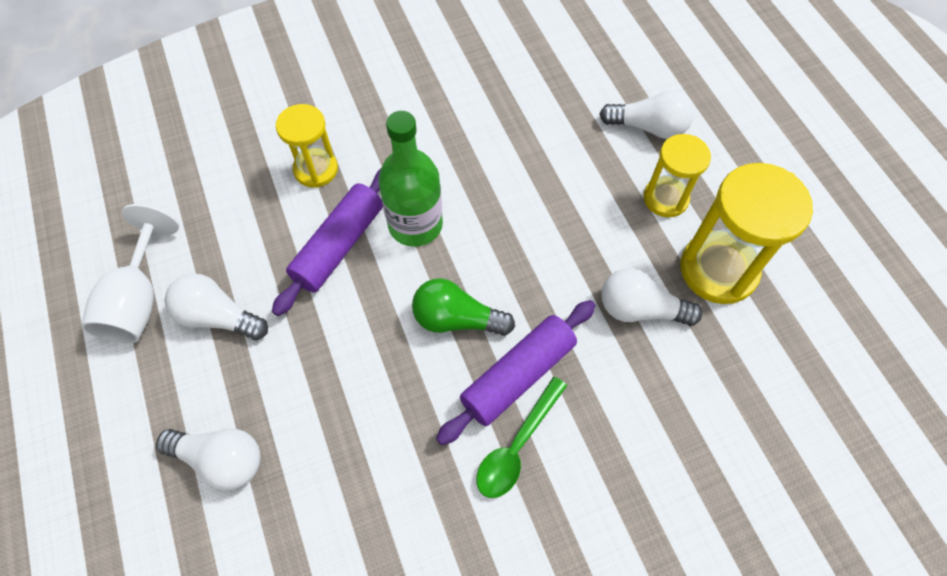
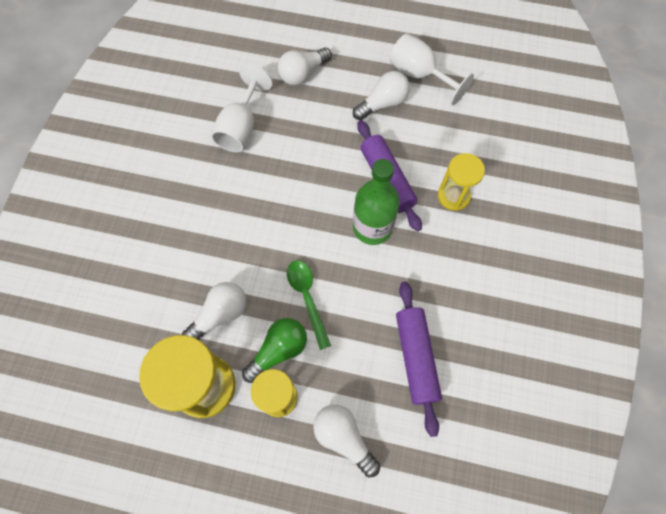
camera: 125 degrees right, 5 degrees up
green light bulb [412,278,515,336] -> green light bulb moved to [242,318,307,383]
purple rolling pin [436,300,596,445] -> purple rolling pin moved to [396,281,442,437]
green spoon [476,377,567,498] -> green spoon moved to [287,260,331,350]
white light bulb [599,90,694,139] -> white light bulb turned 90 degrees clockwise [313,405,380,477]
none -> white goblet [211,64,273,152]

